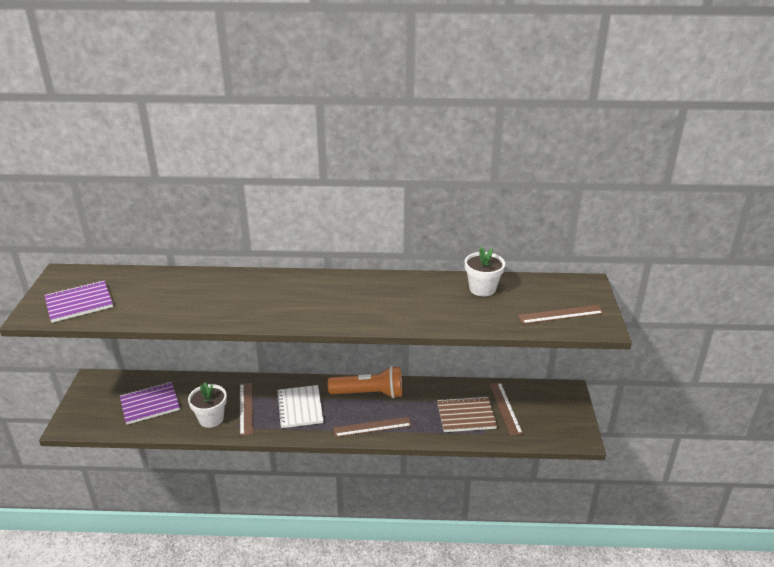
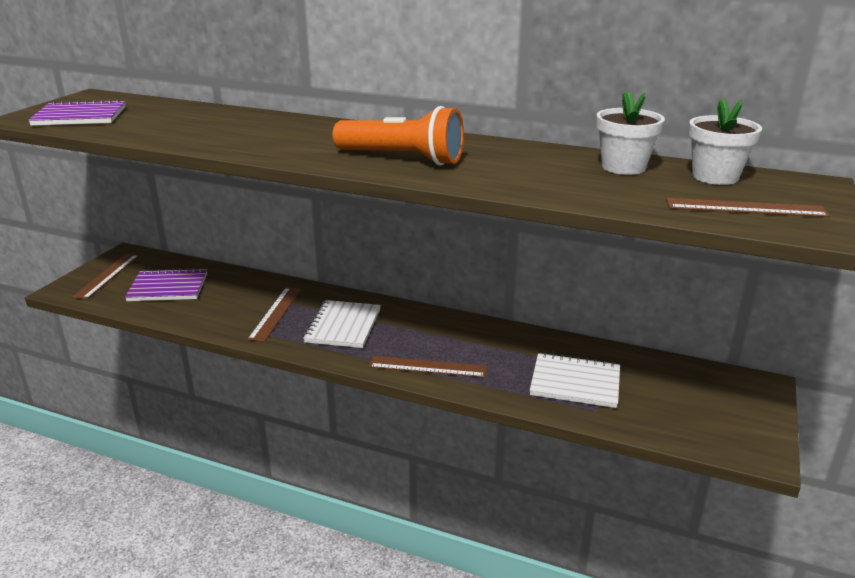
camera: 20 degrees right, 5 degrees down
white flower pot [188,382,227,428] -> white flower pot moved to [689,99,762,185]
orange flashlight [328,366,402,398] -> orange flashlight moved to [333,106,464,166]
brown notebook [437,396,497,432] -> white notebook [530,353,620,408]
brown ruler [489,382,523,436] -> brown ruler moved to [72,254,139,299]

